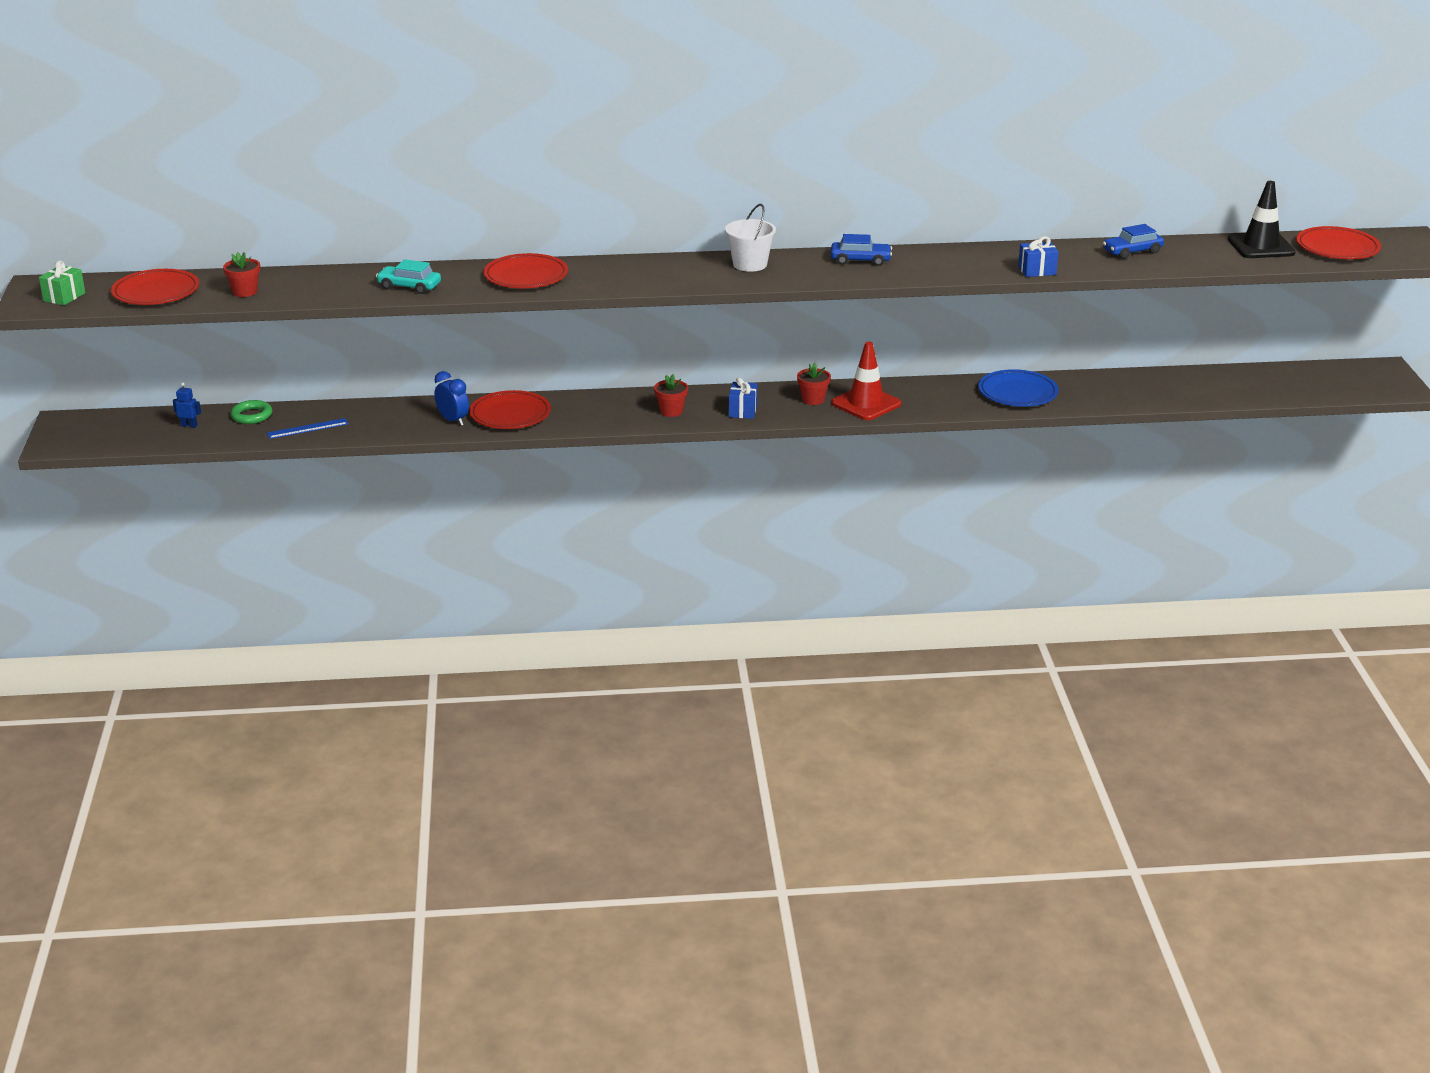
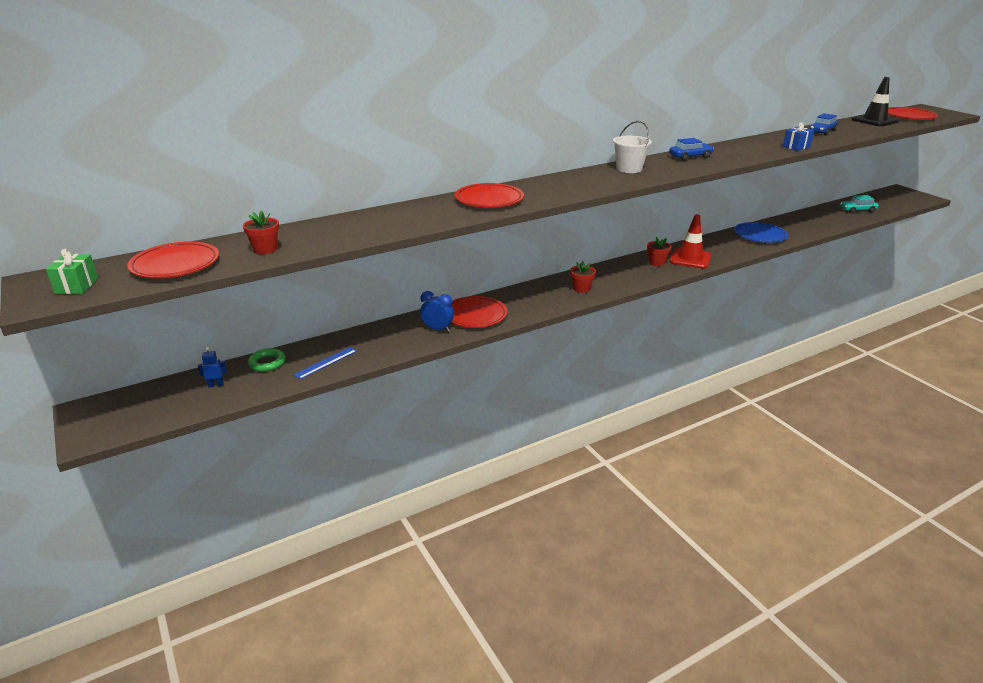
camera: 25 degrees left, 0 degrees up
turquoise car [376,259,441,294] -> turquoise car moved to [840,195,878,213]
blue gift [729,377,757,419] -> none

